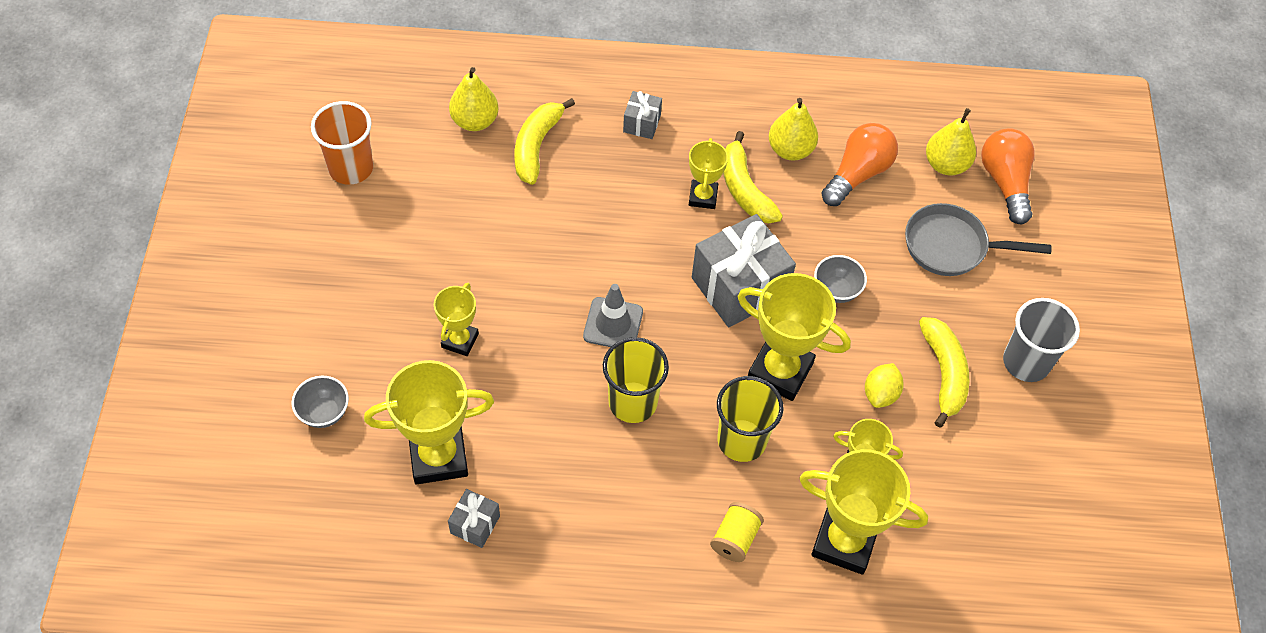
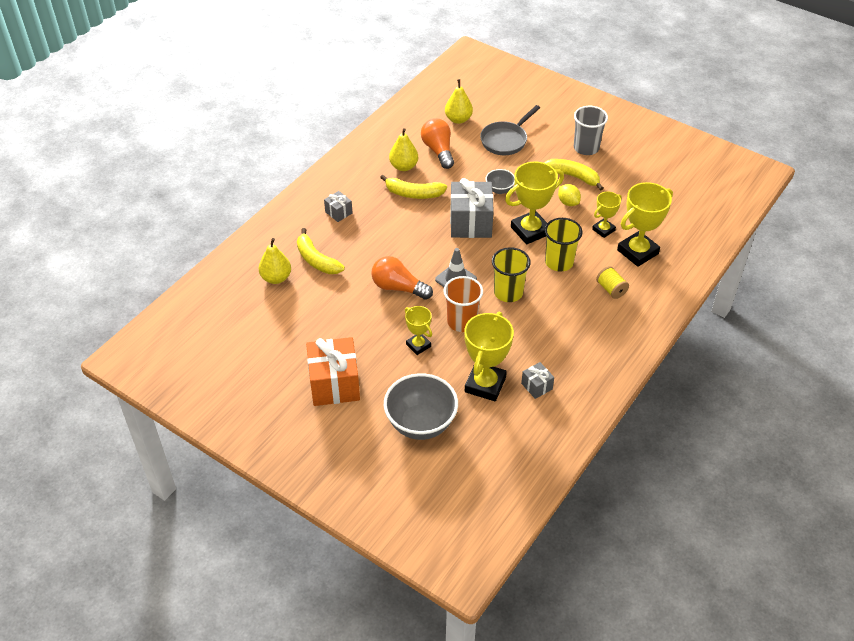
camera: 55 degrees left, 10 degrees down
grey bowl [292,376,349,428] -> grey bowl [384,373,458,440], size x2.01
orange cup [311,101,373,185] -> orange cup moved to [443,276,483,332]
yellow trophy [689,138,728,209] -> none
orange light bulb [981,128,1035,224] -> orange light bulb moved to [371,256,433,300]
none -> orange gift [306,337,360,406]

